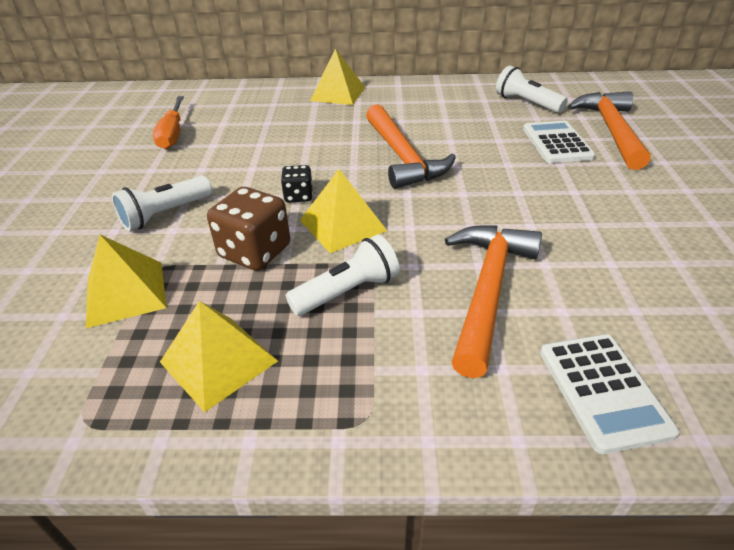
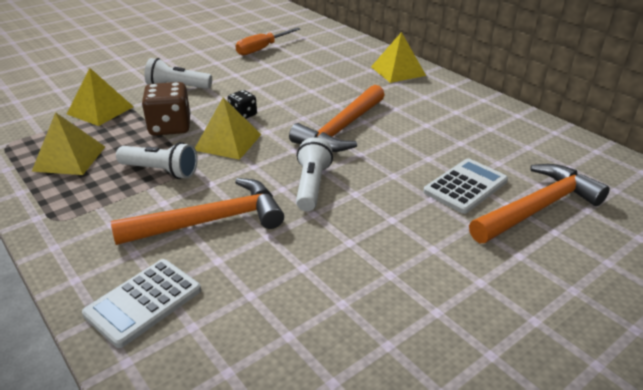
camera: 50 degrees right, 5 degrees down
white flashlight [496,66,568,113] -> white flashlight moved to [296,137,333,211]

